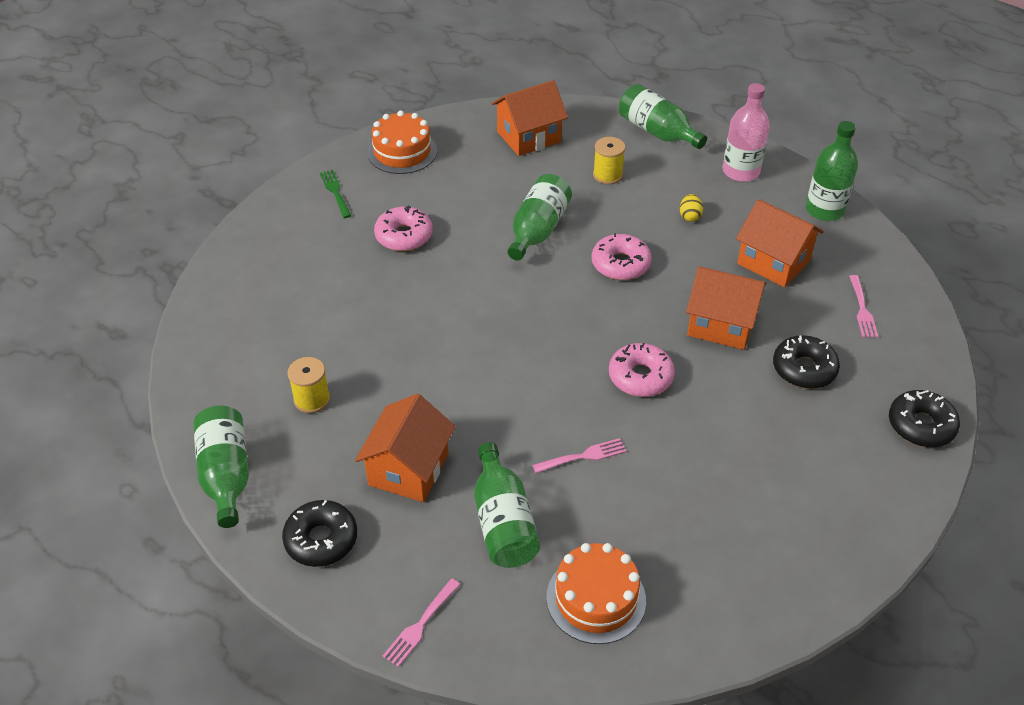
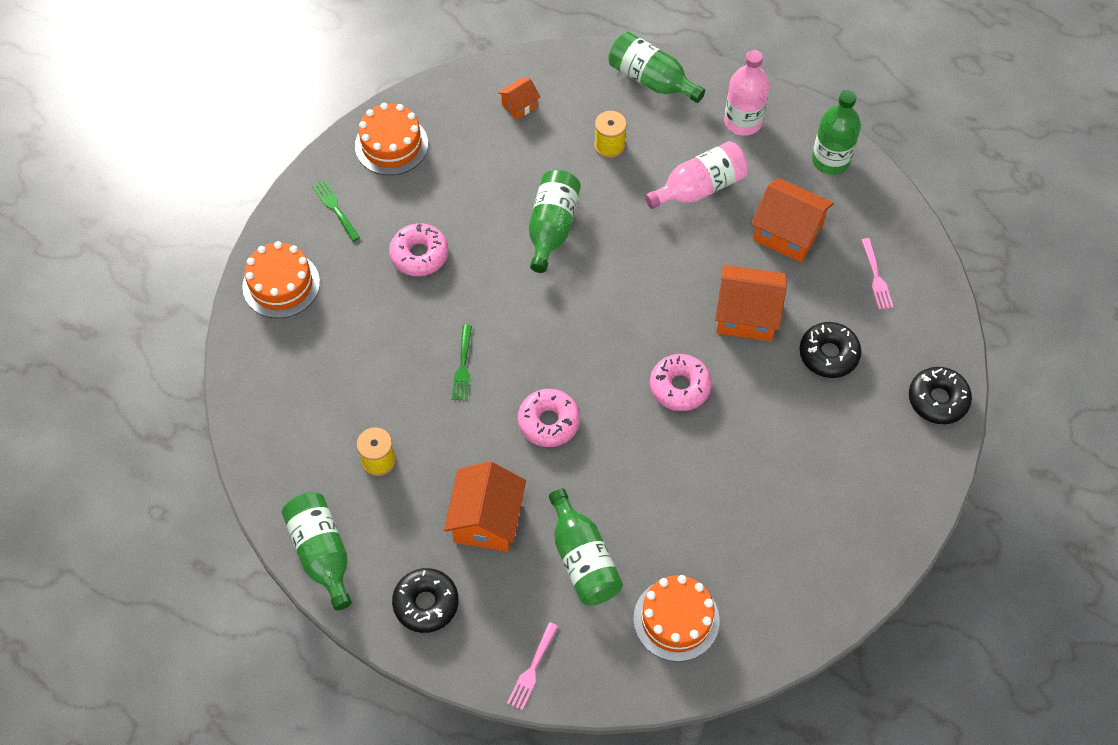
camera: 10 degrees left, 15 degrees up
orange house [492,80,568,156] -> orange house [498,78,540,120], size x0.52
pink fork [532,438,626,473] -> none
pink donut [592,233,652,280] -> pink donut moved to [518,389,580,447]
yellow egg [680,194,703,222] -> pink bottle [645,141,748,209]
none -> orange cake [242,241,320,318]
none -> green fork [452,324,472,400]

